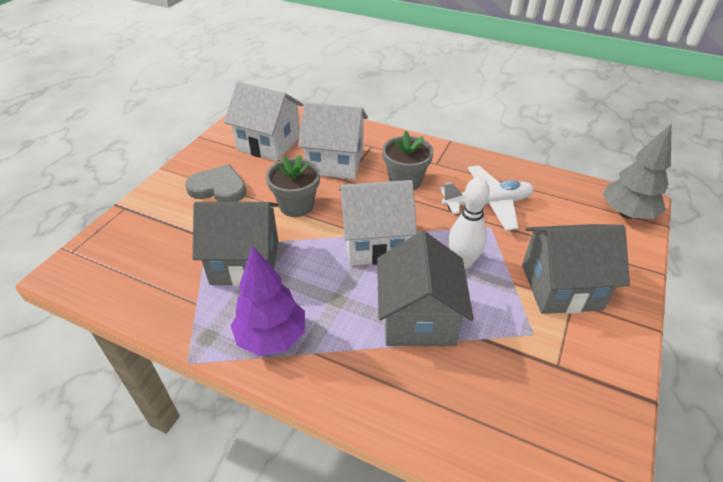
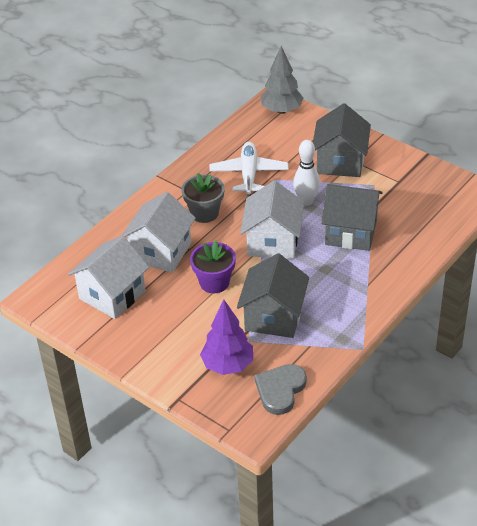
camera: 75 degrees left, 0 degrees up
grey heart [185,164,247,202] -> grey heart moved to [254,364,307,415]
purple tree [231,245,305,356] -> purple tree moved to [200,300,253,375]
grey flower pot [266,155,320,217] -> purple flower pot [190,241,236,293]

